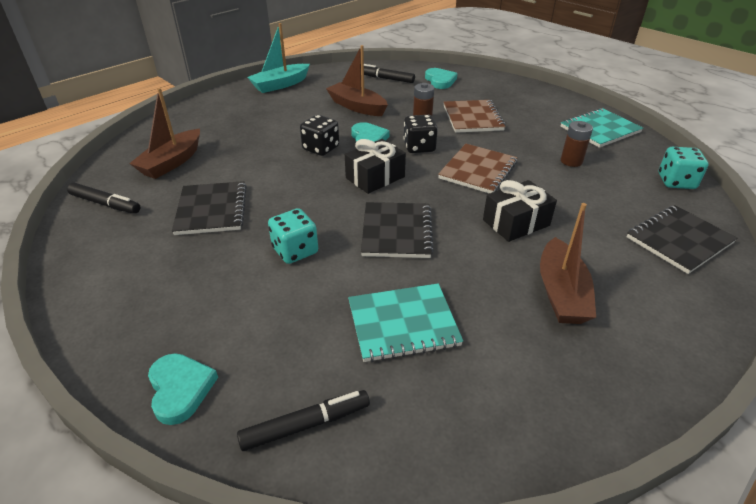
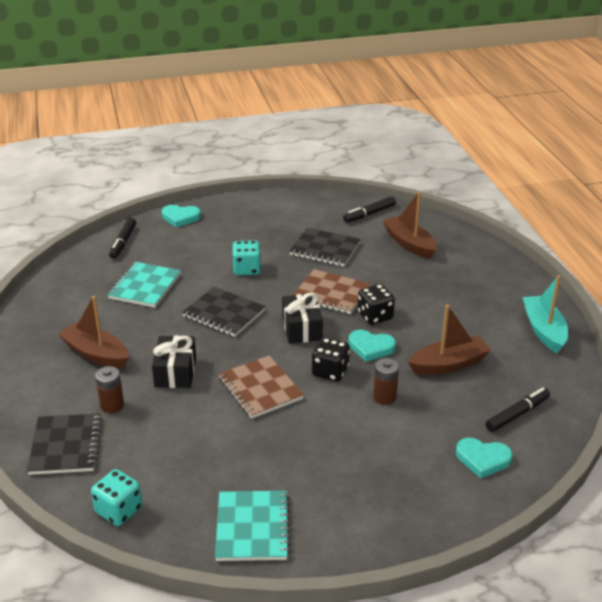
camera: 120 degrees right, 5 degrees down
brown notebook [444,100,506,133] -> brown notebook moved to [293,269,370,314]
brown battery [561,121,593,167] -> brown battery moved to [95,366,124,414]

